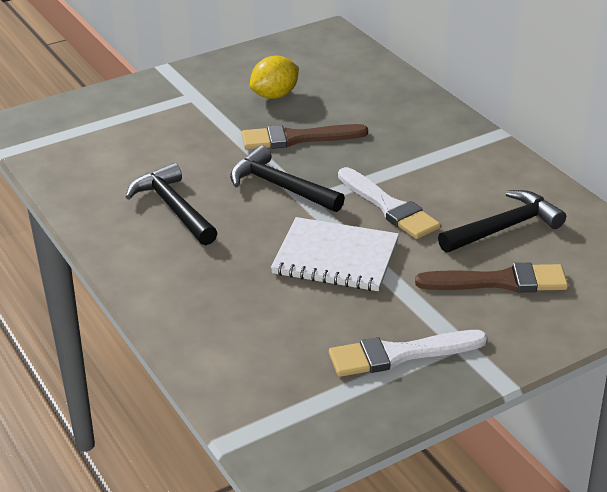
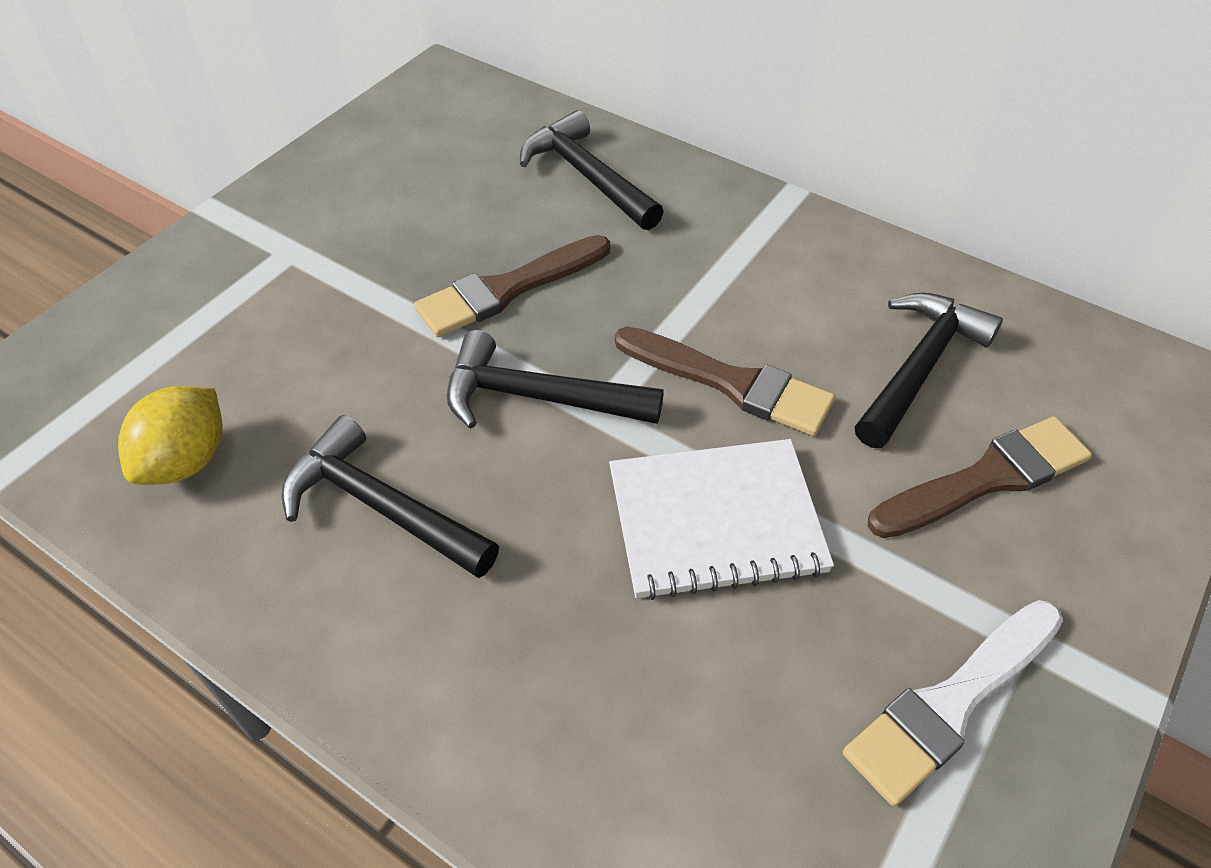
camera: 25 degrees left, 15 degrees up
yellow lemon [250,56,299,99] -> yellow lemon moved to [118,386,222,485]
white brush [338,167,441,239] -> brown brush [615,326,835,436]
none -> black hammer [520,110,664,230]

